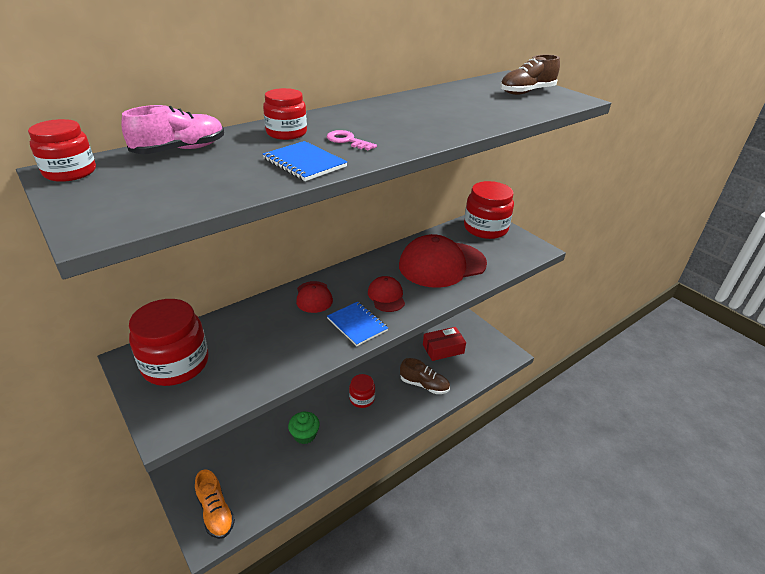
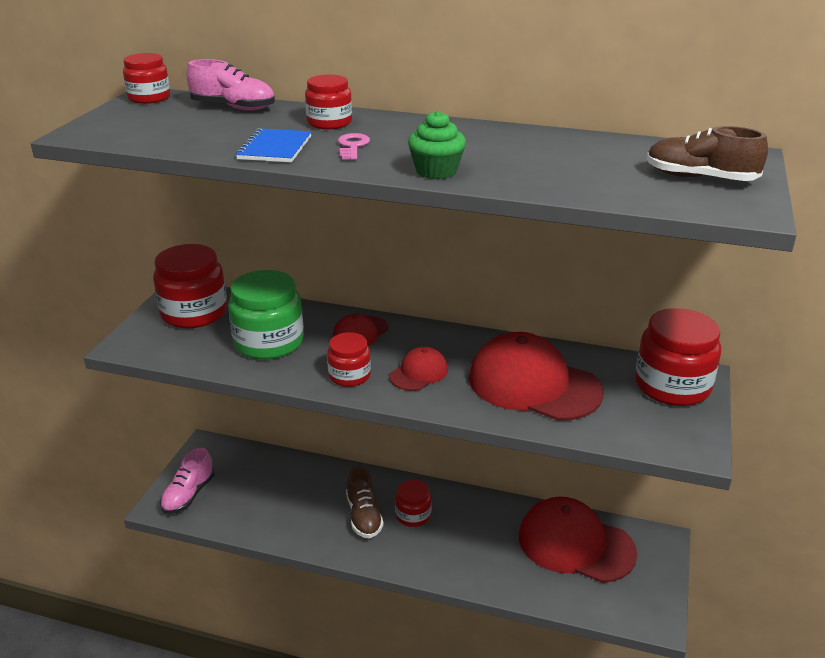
camera: 55 degrees right, 5 degrees down
orange shoe [195,469,235,539] -> pink shoe [160,448,215,514]
green cupcake [288,411,320,444] -> green cupcake moved to [408,111,466,179]
blue notebook [327,302,388,346] -> red jar [327,332,371,387]
brown shoe [400,358,450,394] -> brown shoe moved to [346,467,384,539]
red box [423,327,466,361] -> red cap [519,497,637,583]
none -> green jar [228,270,304,360]

